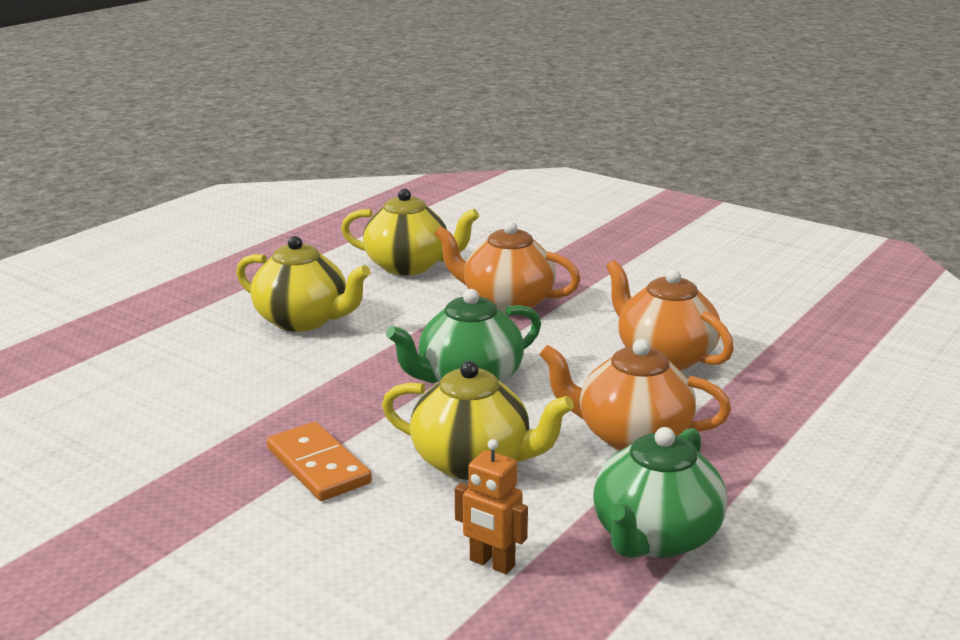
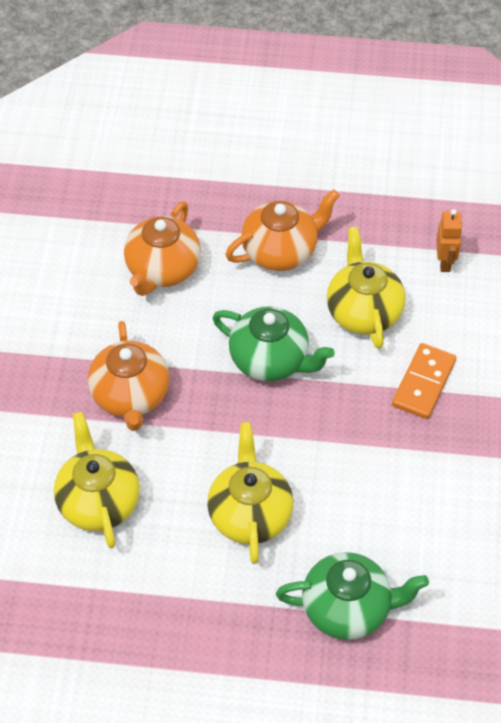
camera: 120 degrees left, 30 degrees up
orange teapot [539,339,731,450] -> orange teapot turned 105 degrees counterclockwise [225,189,340,271]
green teapot [593,427,727,558] -> green teapot moved to [276,552,429,640]

